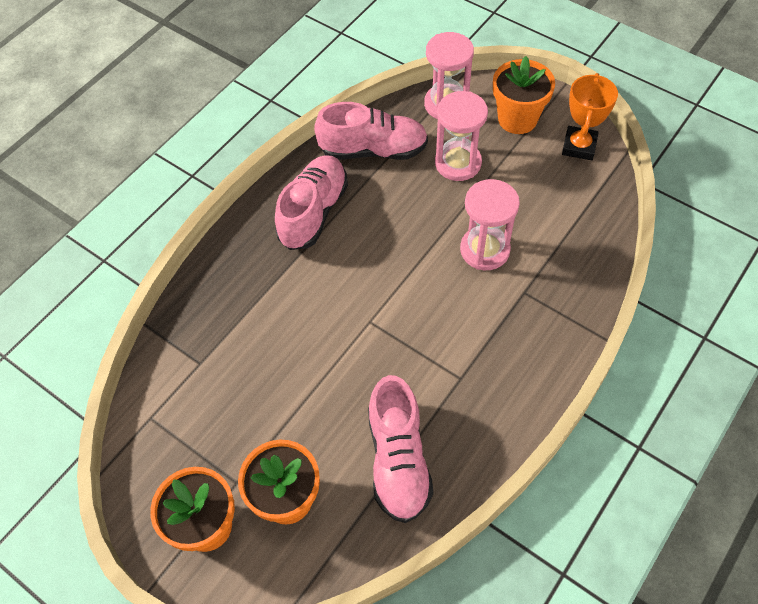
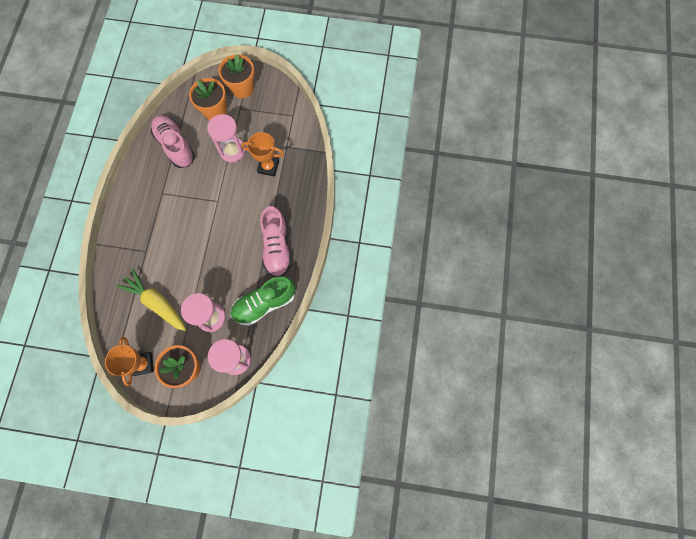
camera: 150 degrees right, 15 degrees up
pink shoe [314,102,428,160] -> green shoe [230,277,296,326]
pink hourglass [460,179,520,270] -> pink hourglass moved to [207,114,246,163]
none -> yellow carrot [117,269,187,332]
none -> orange trophy [241,132,284,177]

